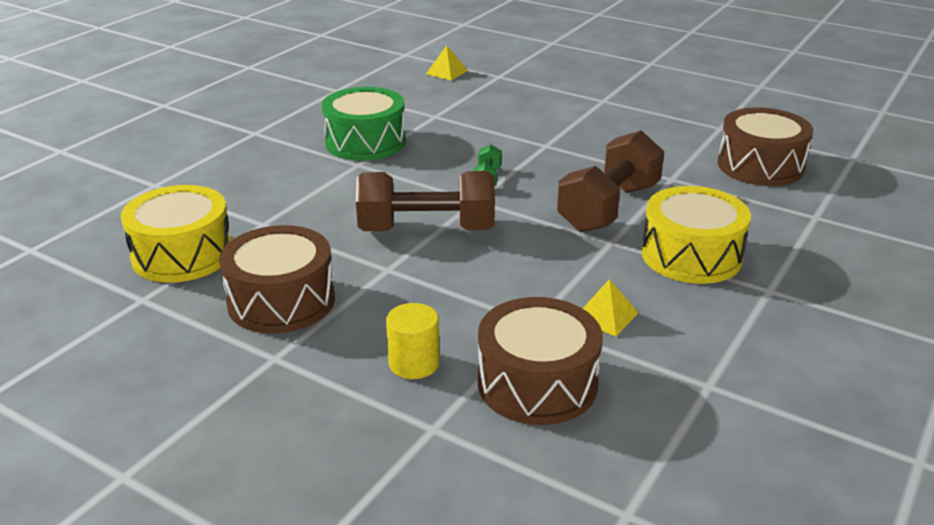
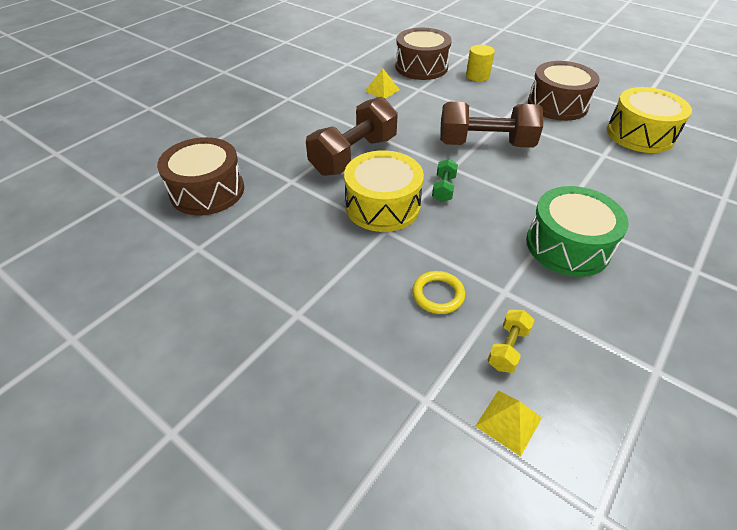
camera: 175 degrees left, 15 degrees up
yellow drum [642,186,751,284] -> yellow drum moved to [344,150,424,232]
none -> yellow ring [412,271,465,314]
none -> yellow dumbbell [488,309,534,373]

